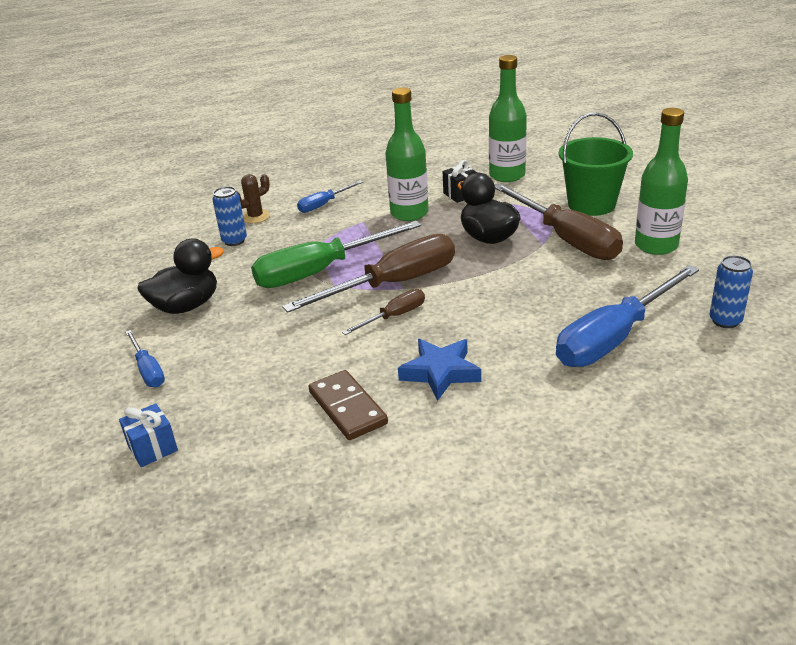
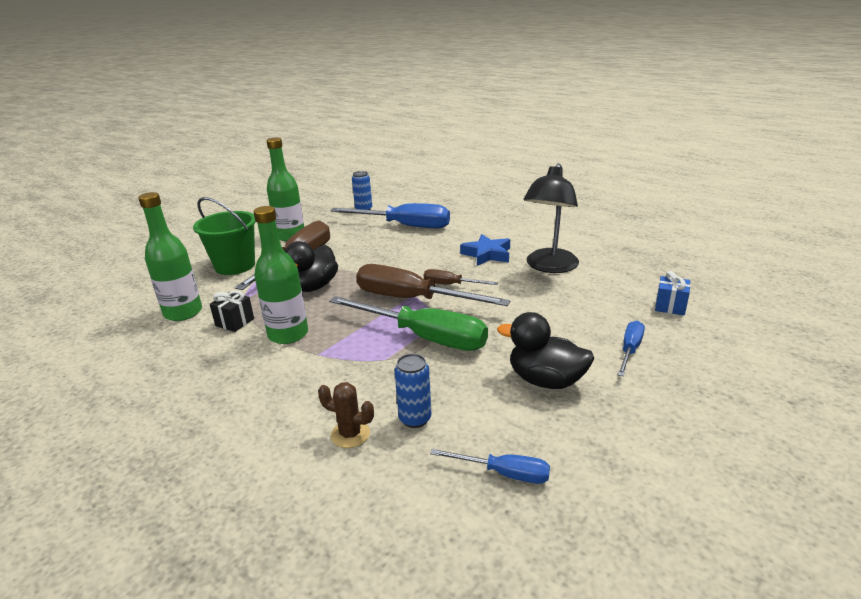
camera: 125 degrees left, 5 degrees down
blue screwdriver [297,180,363,213] -> blue screwdriver moved to [430,449,550,484]
brown domino [308,370,388,440] -> black lamp [524,163,579,273]

